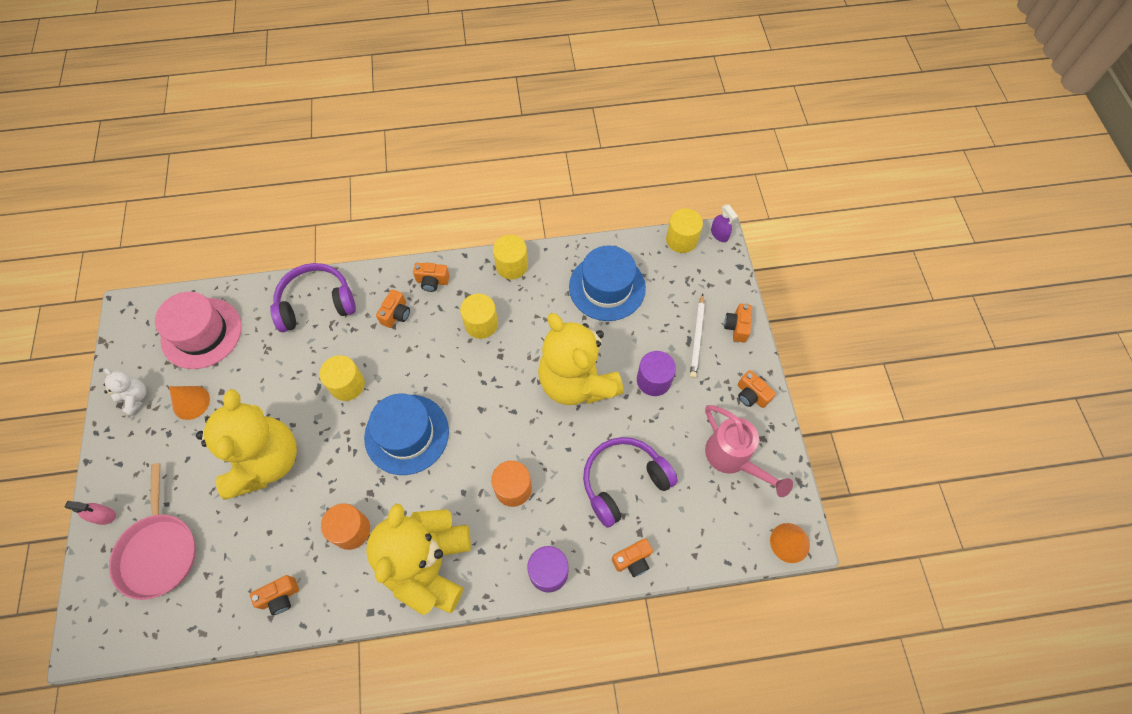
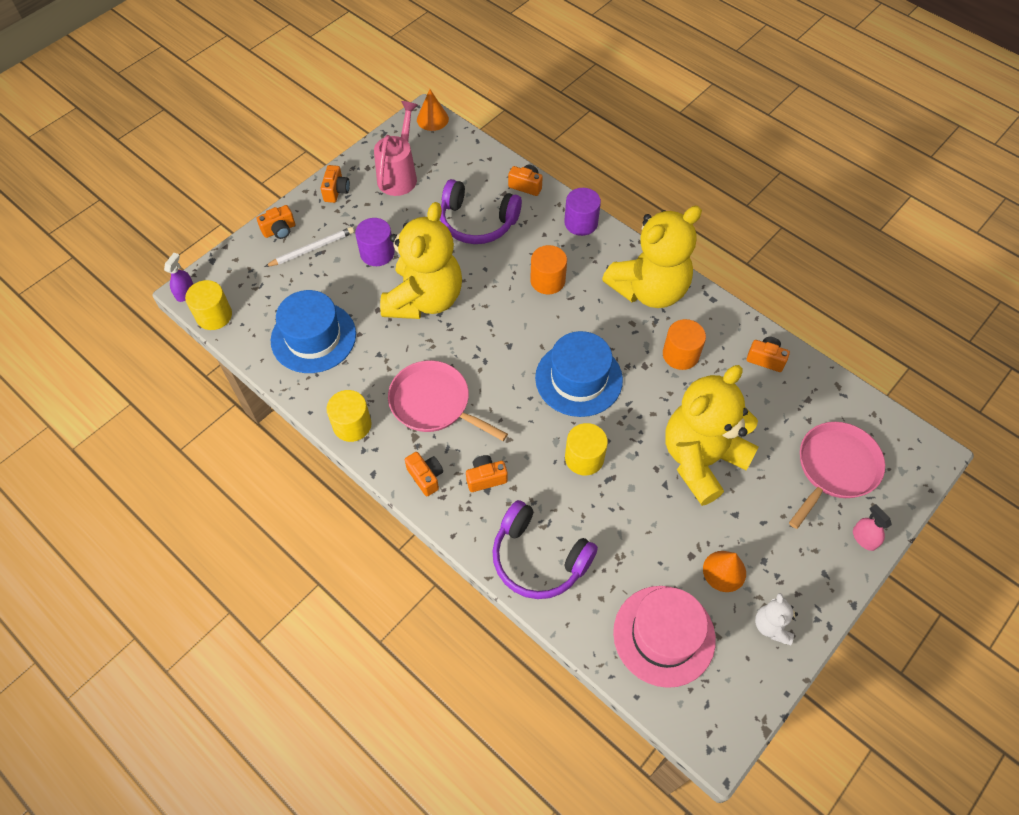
camera: 130 degrees left, 5 degrees down
yellow cylinder [460,294,498,339] -> pink pan [388,360,508,441]

